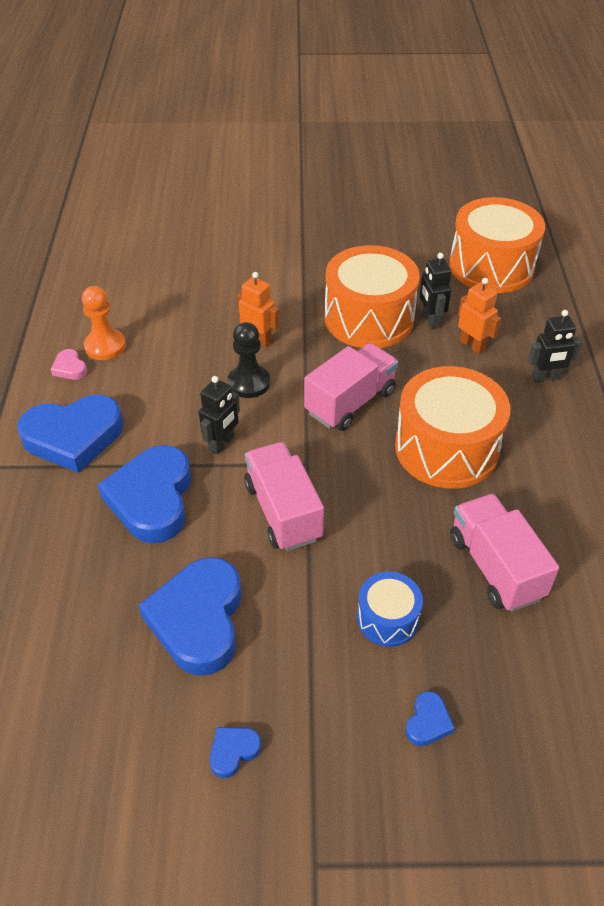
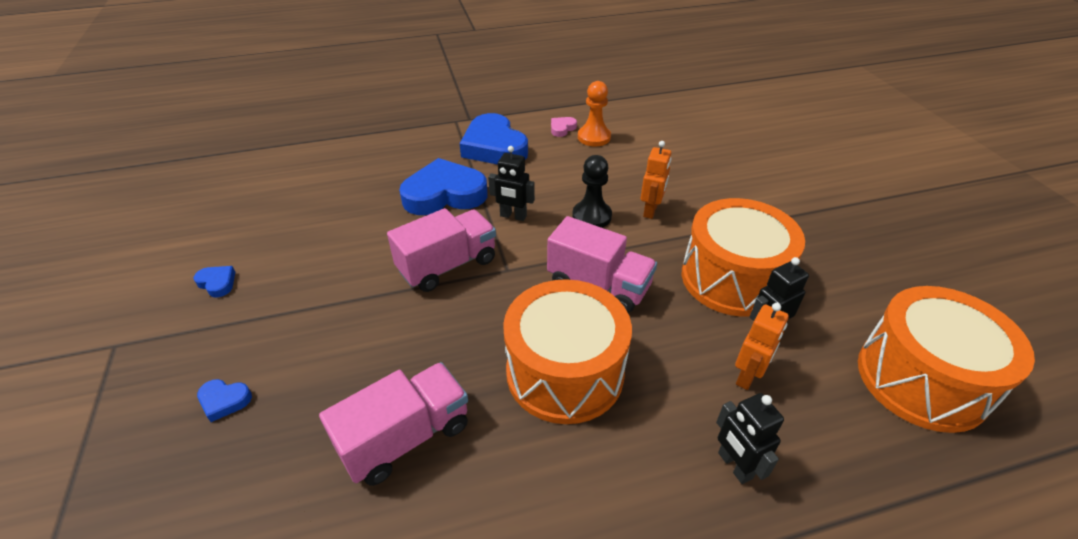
camera: 75 degrees right, 5 degrees down
blue heart [139,557,242,676] -> none
blue drum [357,572,423,647] -> none

